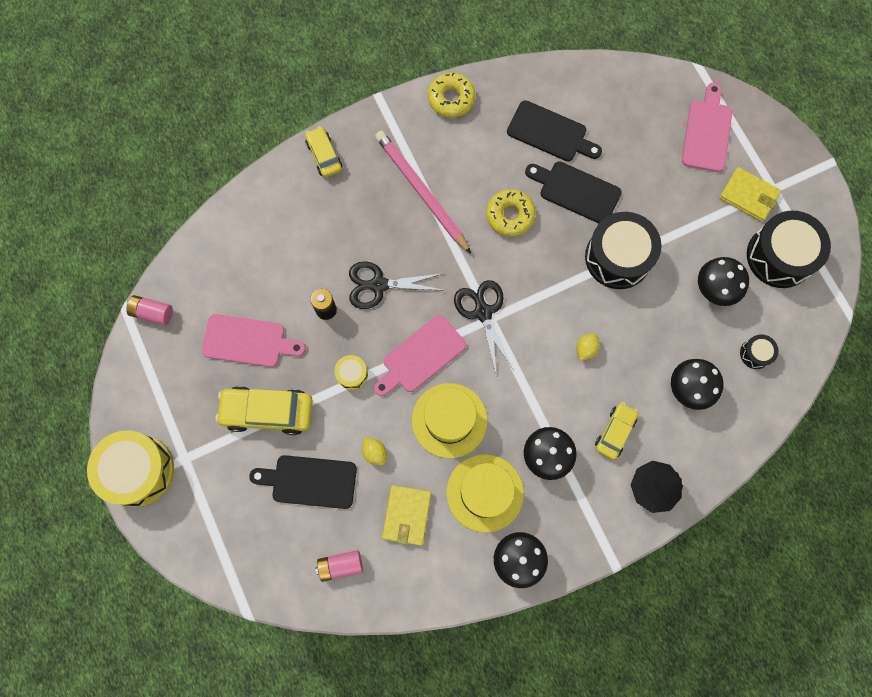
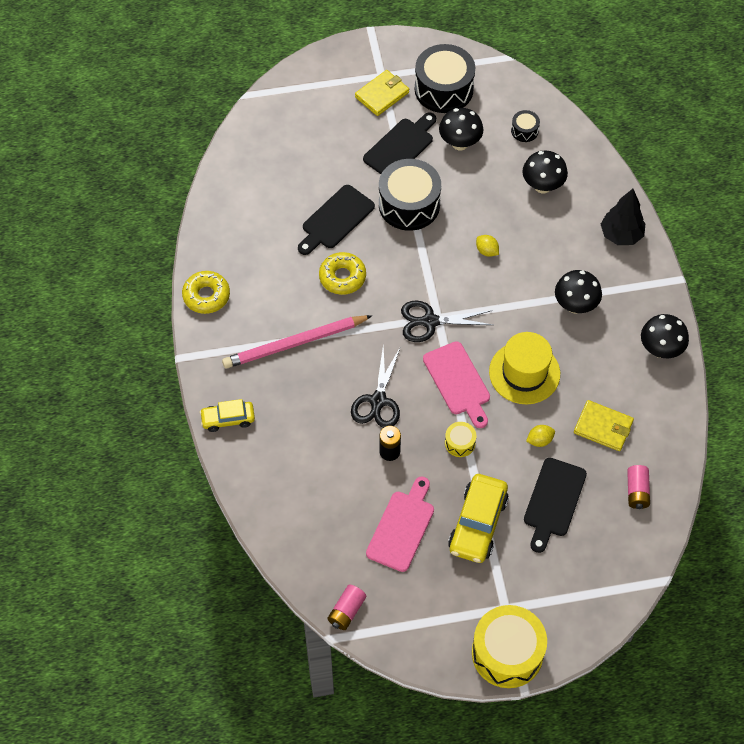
camera: 75 degrees left, 15 degrees down
yellow hat [446,454,524,533] -> none
black cutting board [507,100,602,161] -> black cutting board moved to [363,112,436,174]
yellow car [595,402,639,460] -> none
pink cutting board [682,83,732,172] -> none

